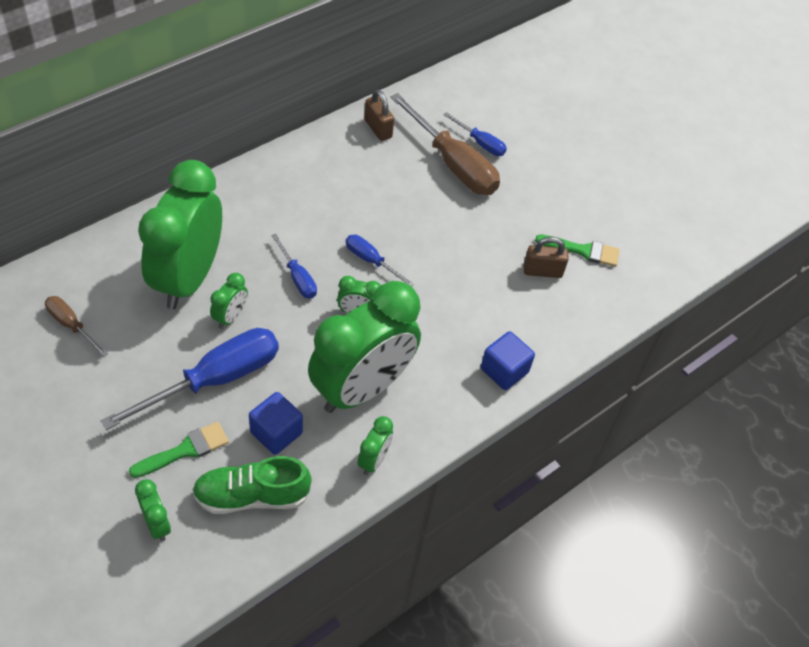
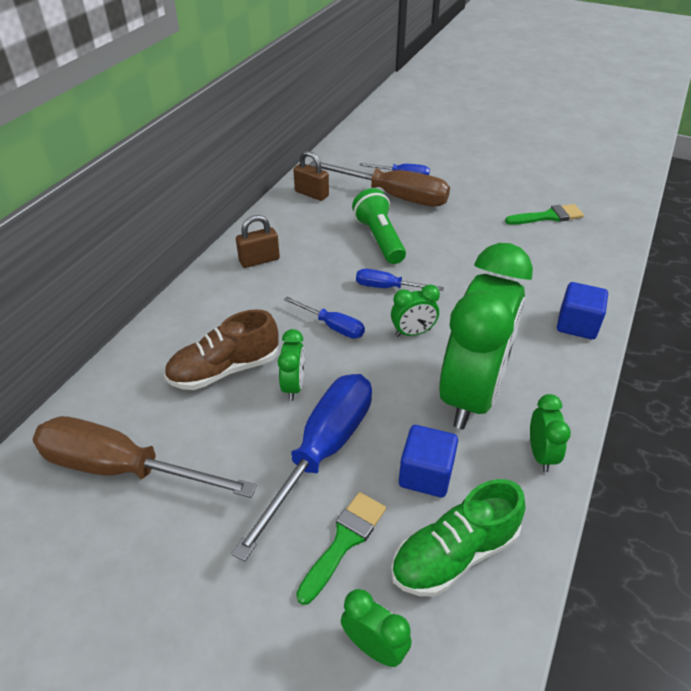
camera: 20 degrees left, 10 degrees down
brown screwdriver [45,296,108,357] -> brown screwdriver [33,416,257,498], size x2.00
green clock [138,160,222,309] -> brown shoe [164,309,278,390]
brown padlock [524,237,569,278] -> brown padlock moved to [236,215,280,268]
none -> green flashlight [352,188,406,264]

